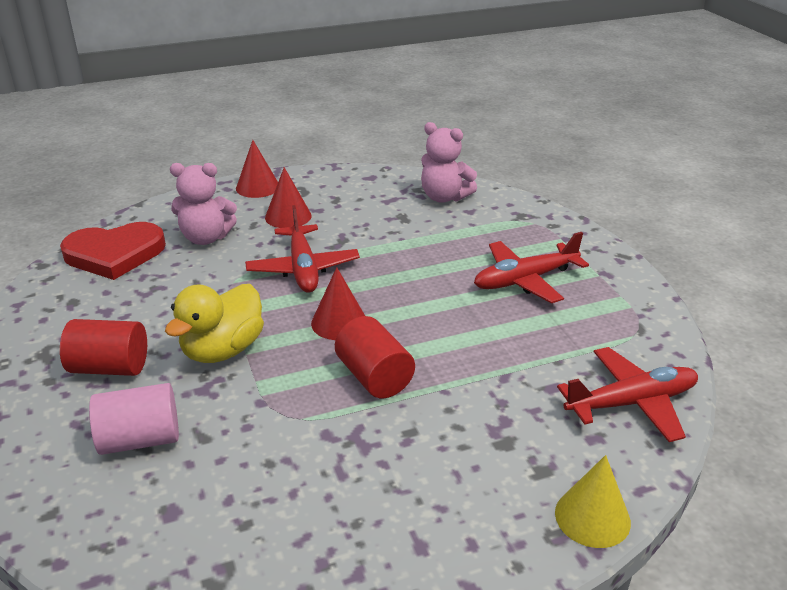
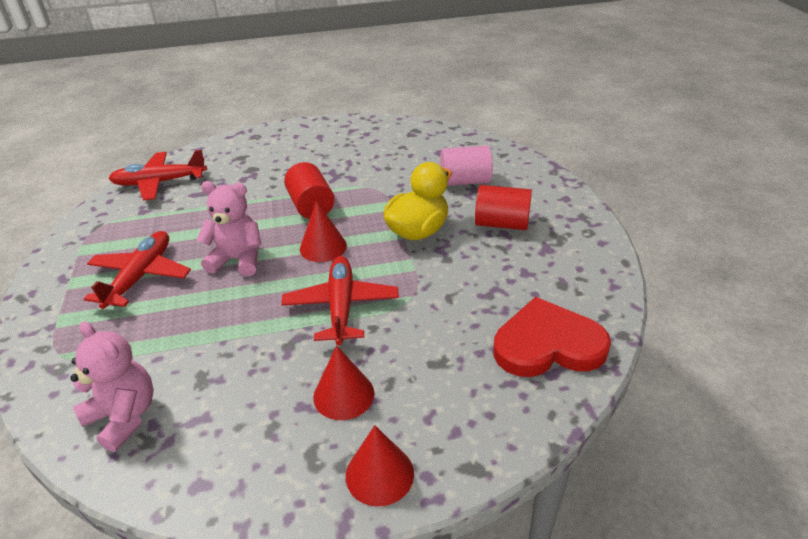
camera: 170 degrees left, 5 degrees up
pink teddy bear [170,163,237,245] -> pink teddy bear moved to [197,181,261,276]
red plane [474,232,589,303] -> red plane turned 60 degrees counterclockwise [84,231,191,309]
yellow cone [555,455,631,548] -> none

